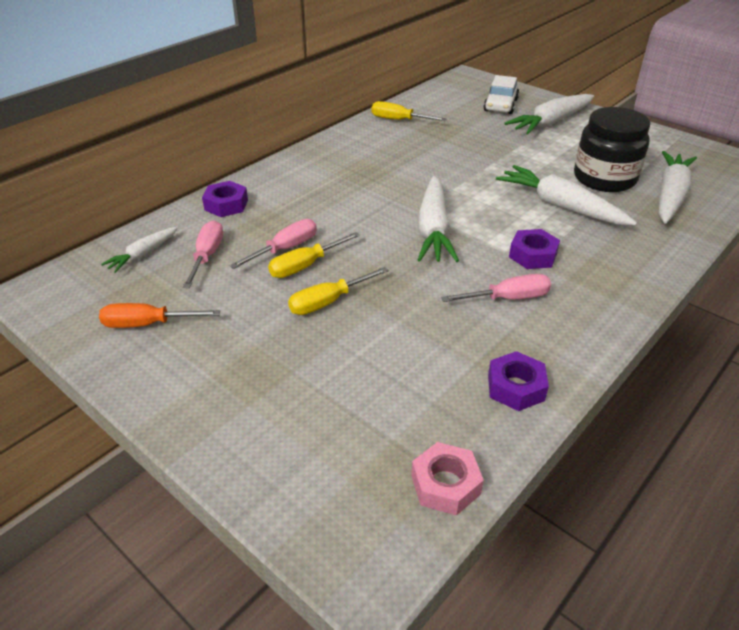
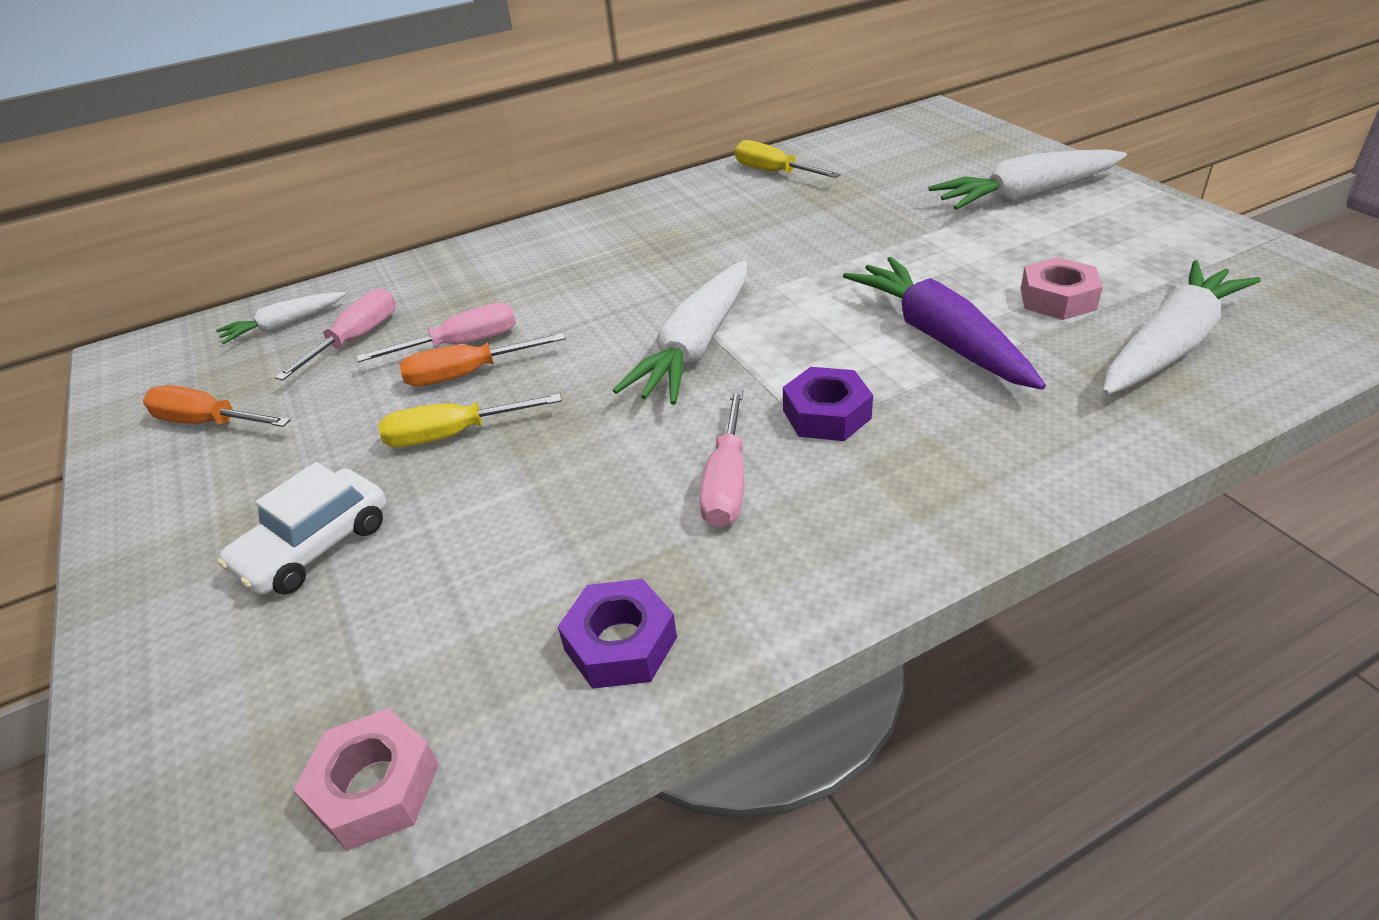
camera: 25 degrees right, 0 degrees up
purple nut [202,181,248,217] -> none
yellow screwdriver [268,232,360,278] -> orange screwdriver [399,333,566,386]
pink screwdriver [441,274,551,302] -> pink screwdriver turned 90 degrees clockwise [700,390,744,527]
white car [484,75,519,114] -> white car moved to [217,462,387,594]
white carrot [496,165,637,225] -> purple carrot [843,257,1046,390]
black jar [574,107,650,192] -> pink nut [1020,257,1103,320]

